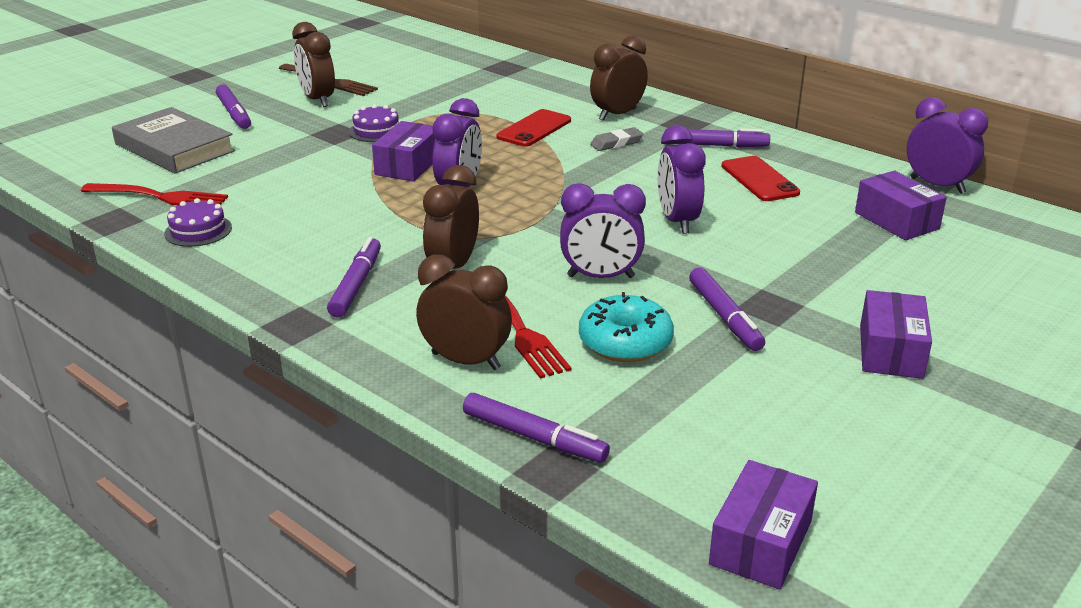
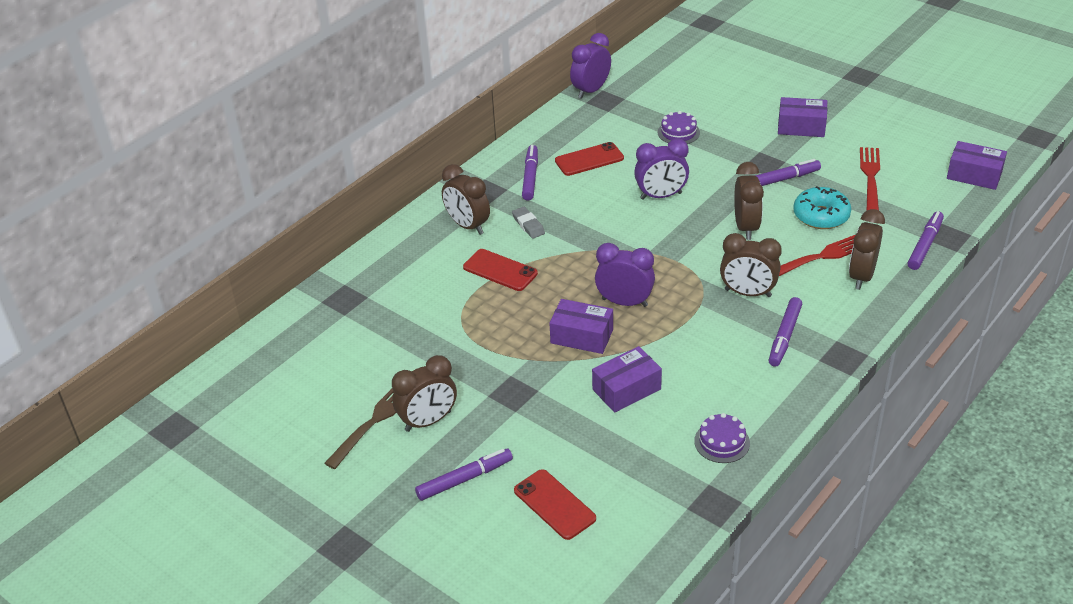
camera: 90 degrees left, 10 degrees up
red fork [81,183,228,205] -> red fork moved to [860,147,880,210]
grey book [112,107,235,173] -> red phone [514,469,596,540]
purple marker [327,237,381,318] -> purple marker turned 75 degrees counterclockwise [769,297,802,367]
purple cake [349,104,399,142] -> purple cake moved to [658,111,700,144]
purple clock [560,183,646,278] -> brown clock [734,162,764,240]
purple box [855,170,947,240] -> purple box moved to [592,346,662,413]

